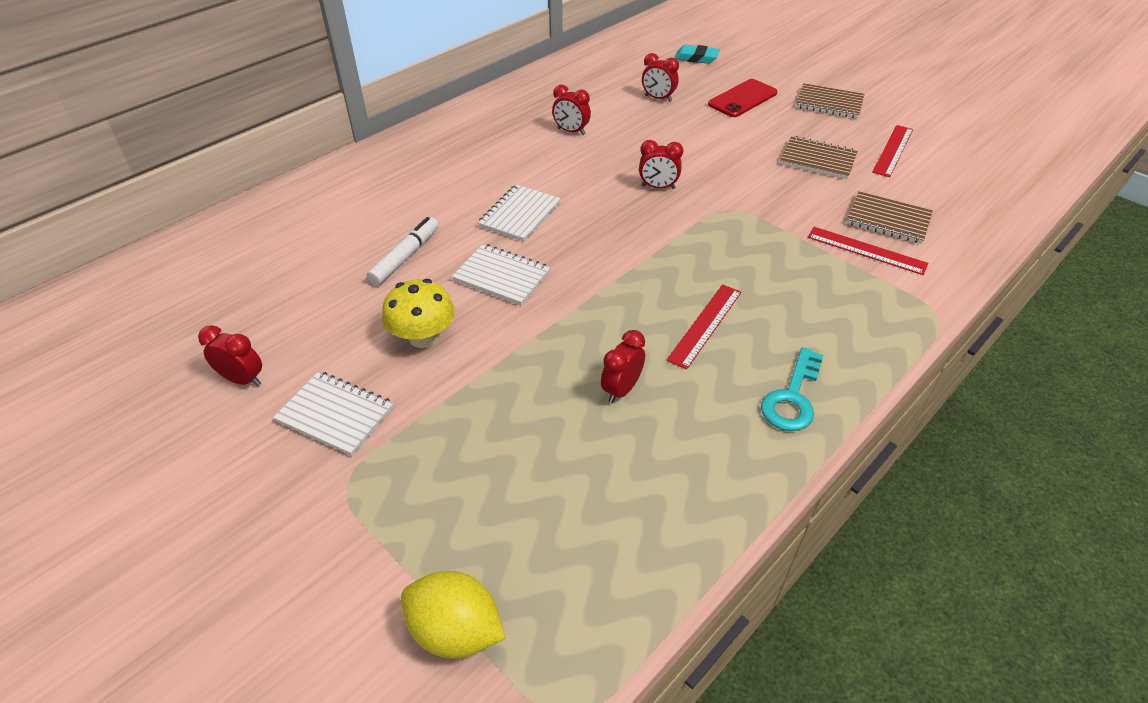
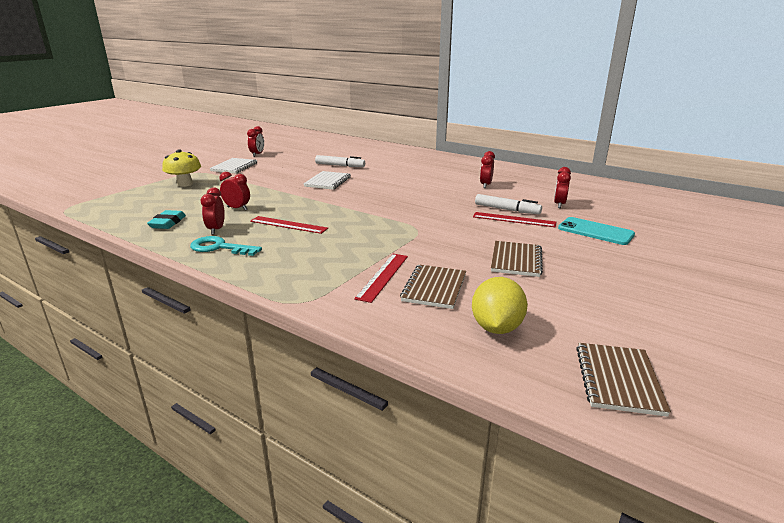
camera: 80 degrees right, 20 degrees down
yellow mushroom [382,279,455,348] -> yellow mushroom moved to [162,149,201,187]
yellow lemon [401,571,505,659] -> yellow lemon moved to [472,277,528,334]
white notebook [478,184,561,242] -> none
red clock [639,140,683,189] -> red clock moved to [201,187,225,235]
turquoise eraser [674,44,720,64] -> turquoise eraser moved to [147,210,186,229]
red phone [708,79,778,117] -> turquoise phone [558,217,635,245]
brown notebook [796,83,864,118] -> brown notebook moved to [576,343,671,417]
red ruler [872,125,913,177] -> red ruler moved to [473,212,556,227]
none -> white marker [475,194,542,214]

